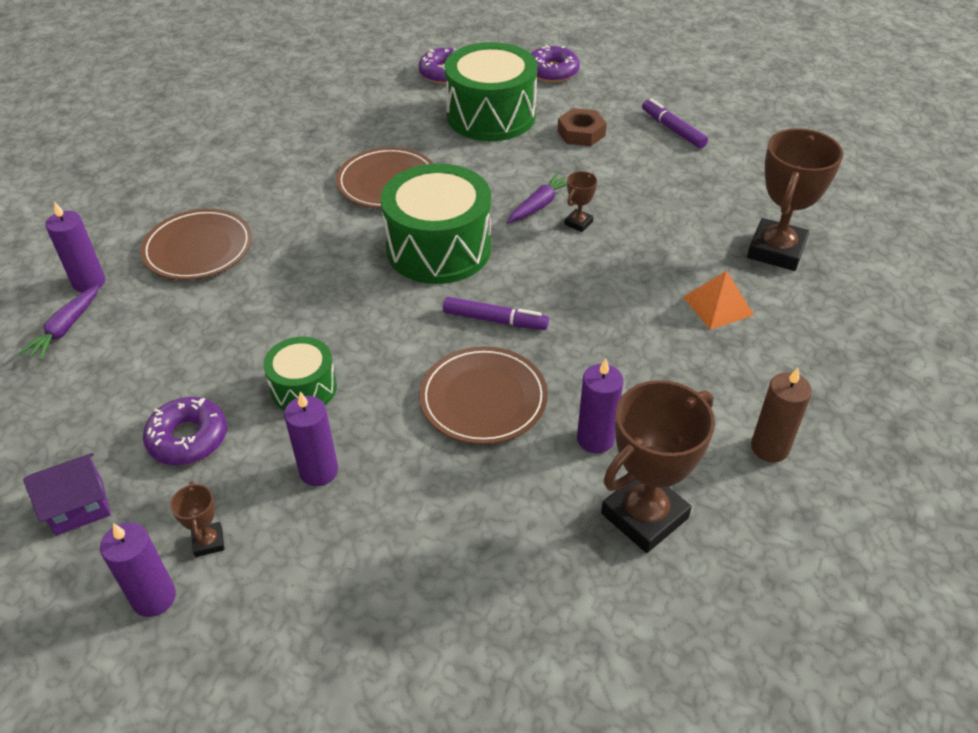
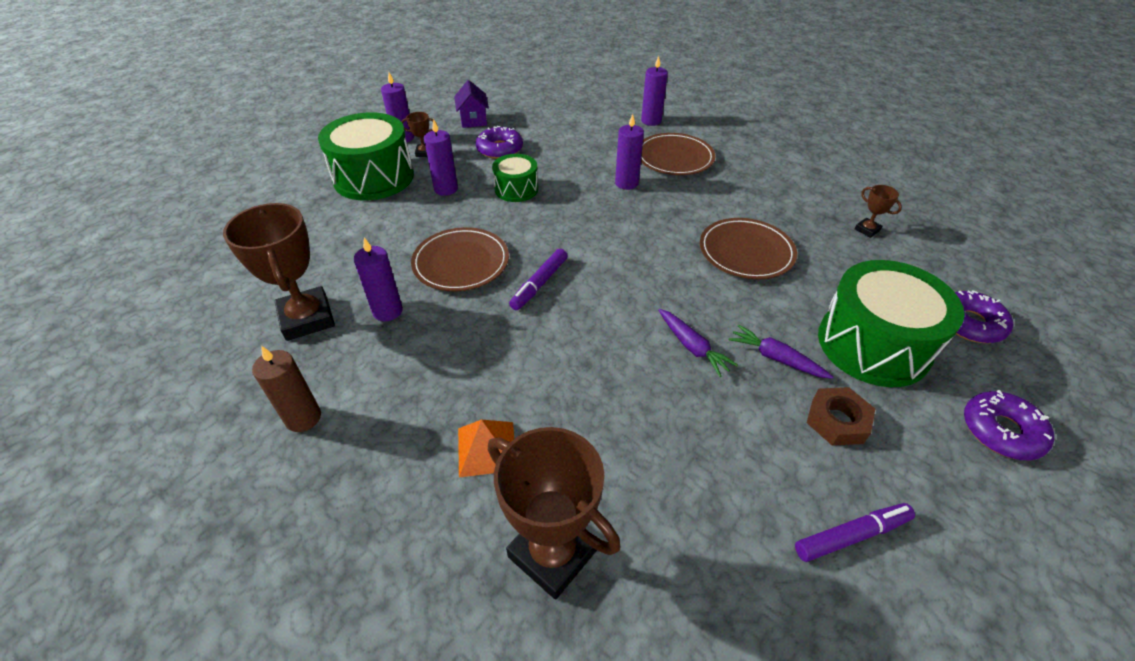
camera: 105 degrees right, 0 degrees up
purple carrot [19,285,99,360] -> purple carrot moved to [729,324,833,379]
green drum [381,163,491,284] -> green drum moved to [318,112,414,200]
brown trophy [564,171,597,232] -> brown trophy moved to [855,185,902,238]
none -> purple candle [615,114,644,190]

